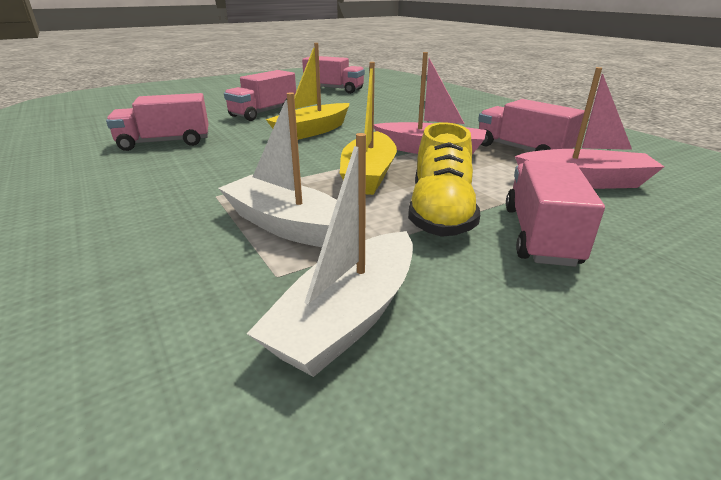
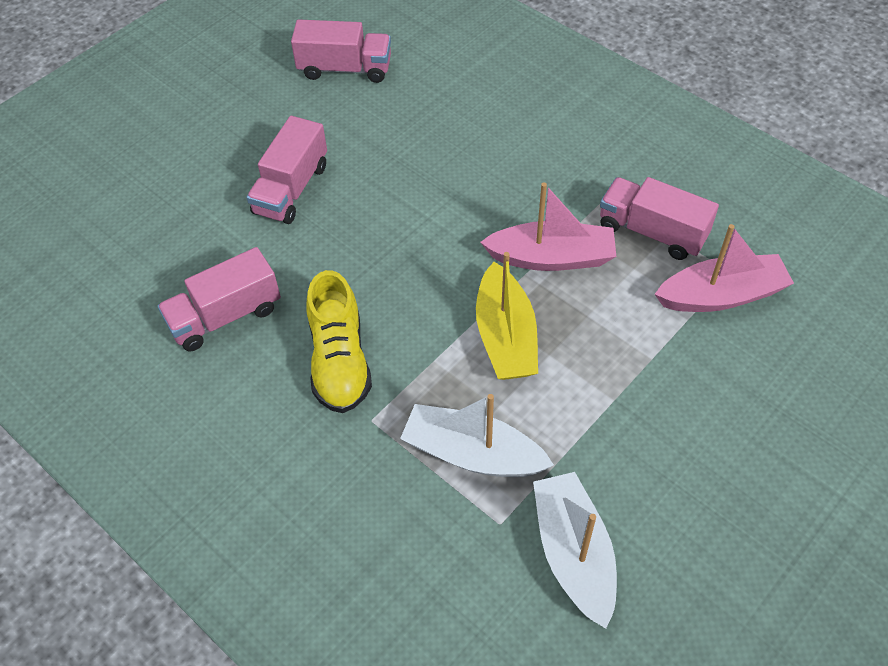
camera: 15 degrees left, 25 degrees up
white boat [247,133,413,377] -> white boat turned 150 degrees clockwise [533,472,617,629]
yellow boat [266,43,349,140] -> none
yellow shoe [408,122,480,237] -> yellow shoe moved to [307,270,372,413]
pink truck [506,160,605,267] -> none

